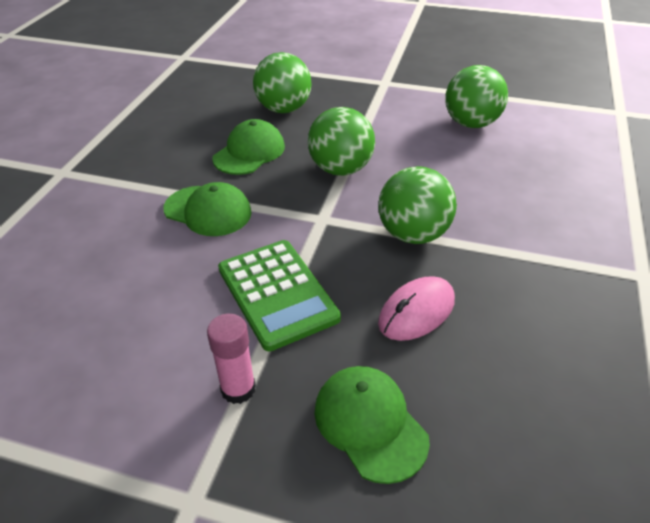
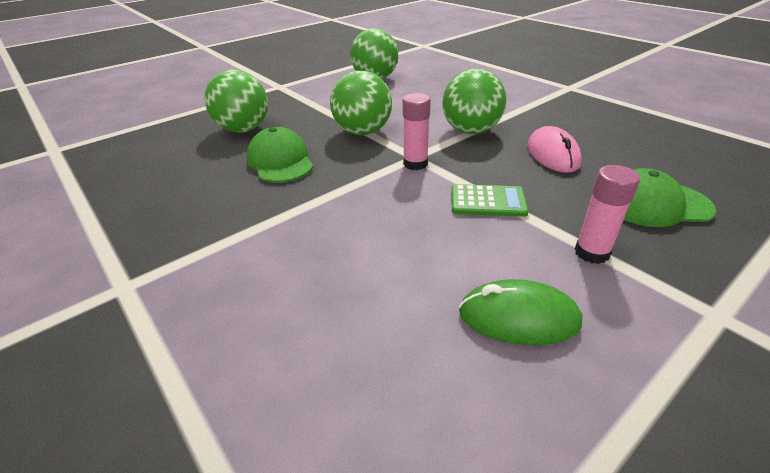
camera: 55 degrees left, 5 degrees down
green cap [163,182,252,236] -> none
green calculator [218,240,341,351] -> green calculator [451,184,529,217], size x0.61
none -> pink glue stick [403,93,431,170]
none -> green mouse [459,279,582,345]

